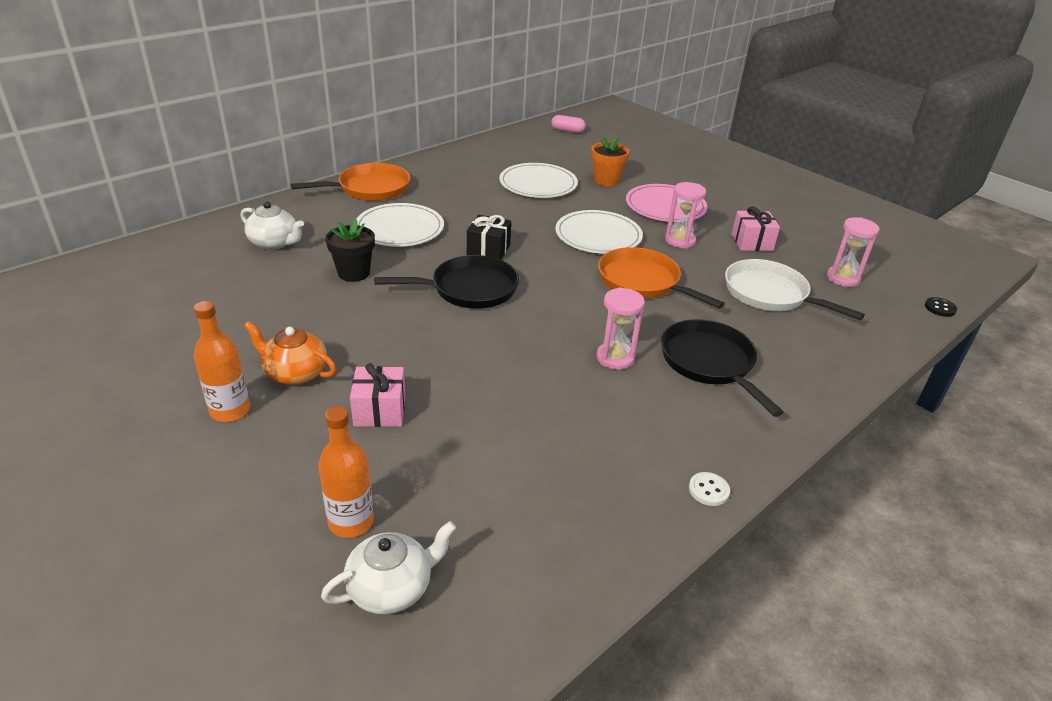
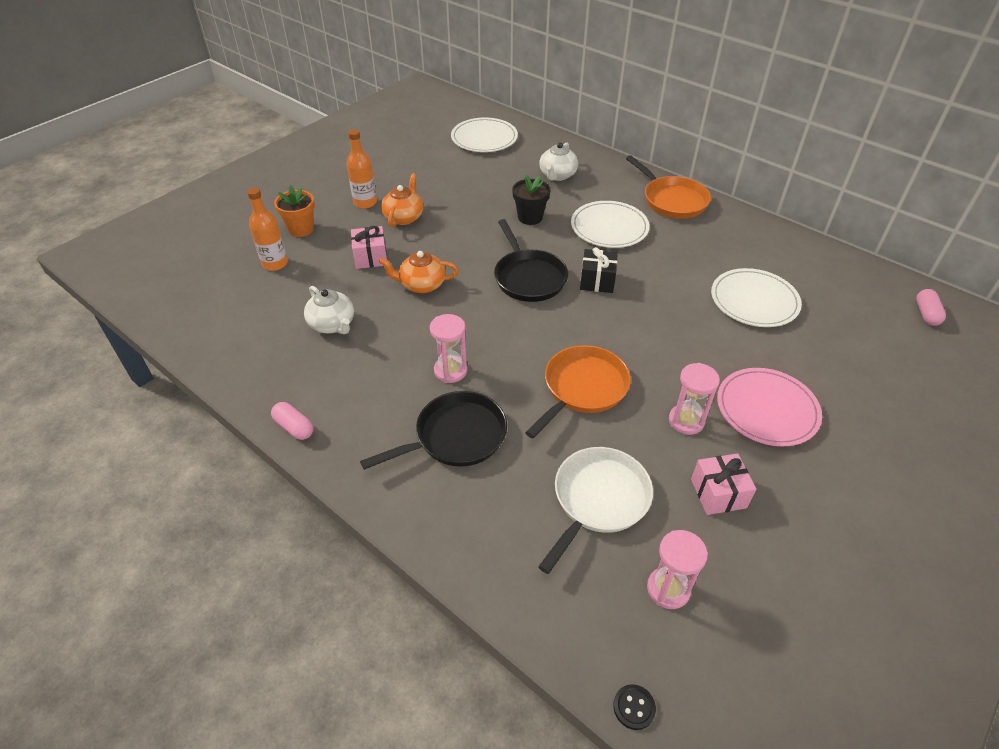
camera: 85 degrees right, 10 degrees up
white teapot [321,521,456,614] -> white teapot moved to [304,286,354,334]
white plate [555,210,643,254] -> white plate moved to [451,118,518,152]
orange flower pot [591,136,629,186] -> orange flower pot moved to [274,185,315,237]
white button [689,472,730,506] -> pink capsule [271,402,314,440]
none -> orange teapot [379,251,459,293]

